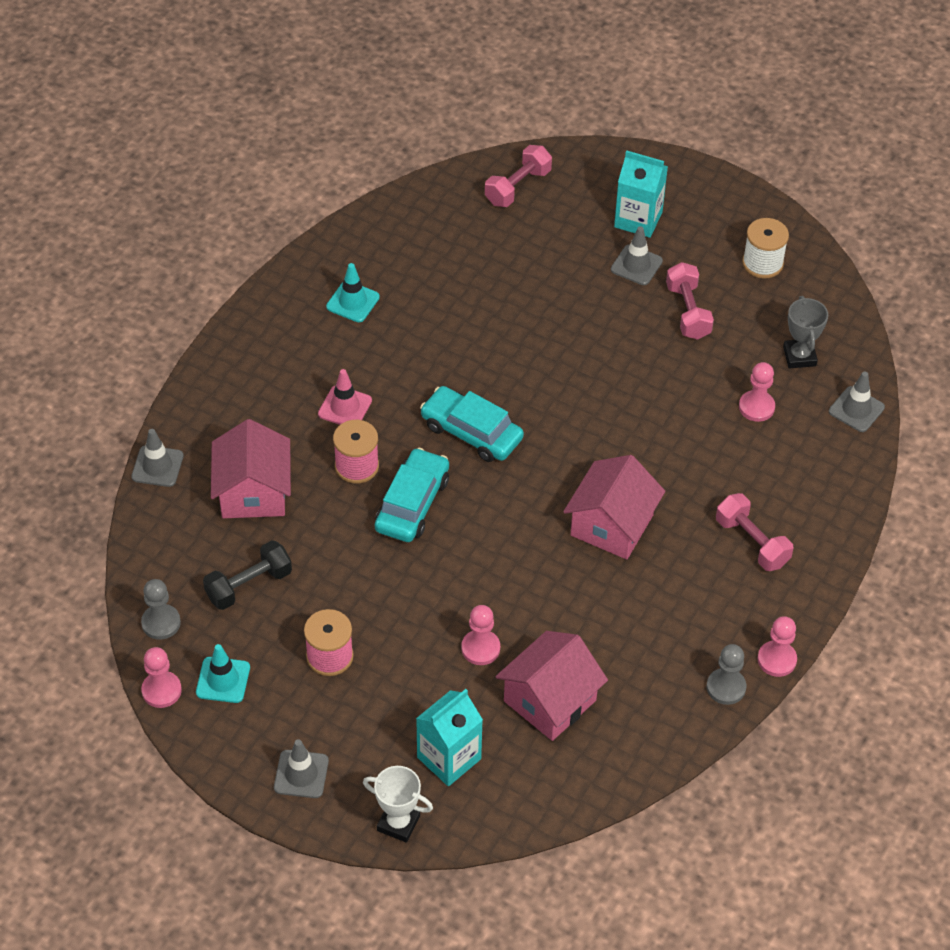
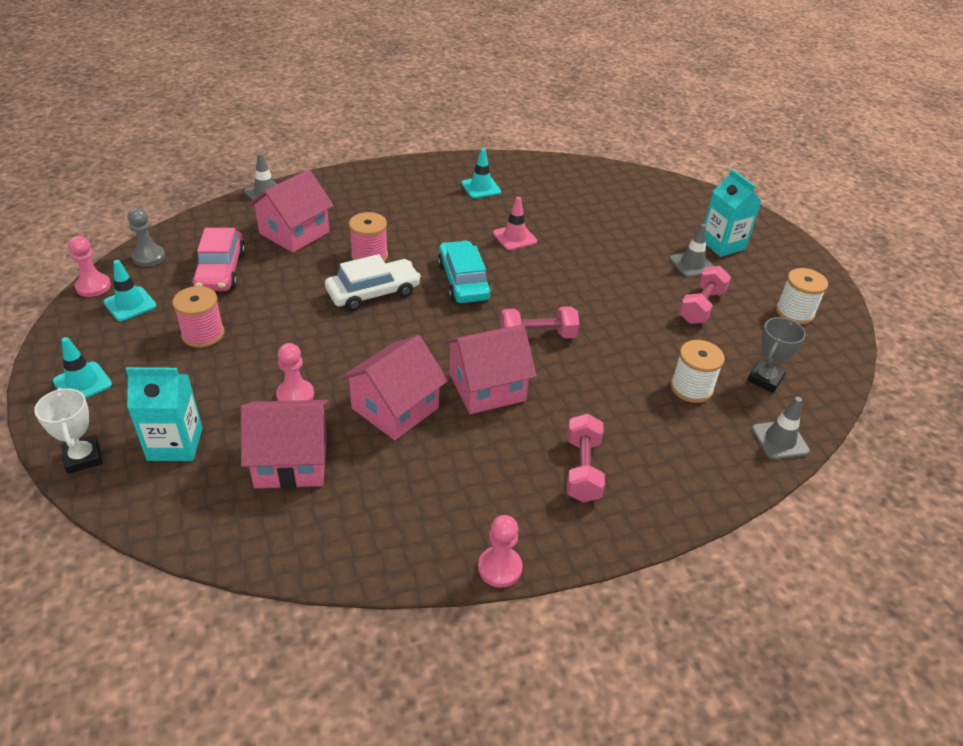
camera: 40 degrees right, 10 degrees down
black dumbbell [203,540,292,610] -> pink car [192,228,246,291]
grey traffic cone [274,739,329,798] -> turquoise traffic cone [53,337,112,399]
pink traffic cone [318,369,372,425] -> pink traffic cone moved to [493,197,537,250]
turquoise car [375,448,449,542] -> white car [325,254,421,311]
pink dumbbell [485,145,552,207] -> pink dumbbell moved to [500,306,579,338]
grey pawn [707,644,746,705] -> none
pink pawn [739,362,775,422] -> white spool [671,340,725,403]
none -> pink house [340,335,448,440]

